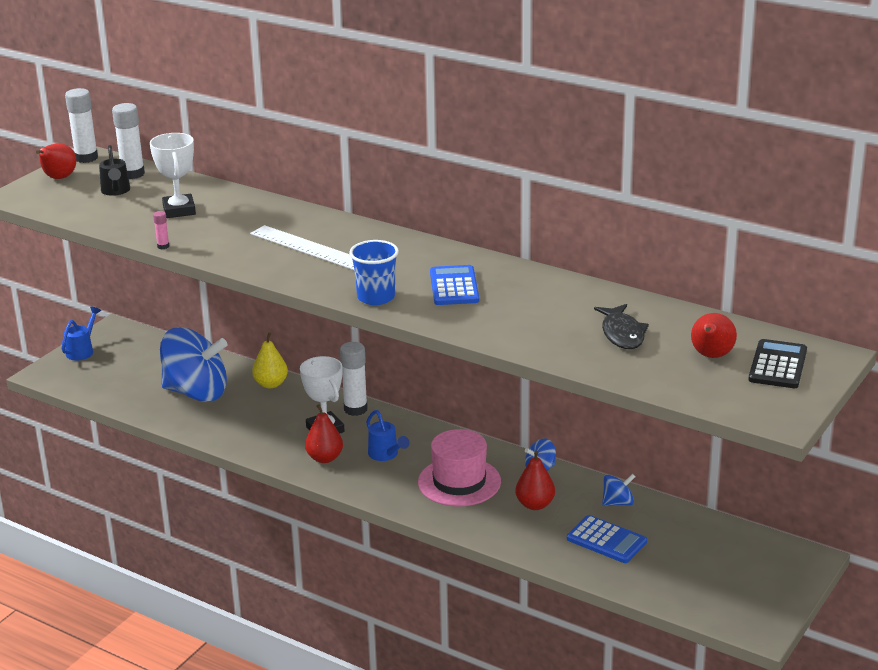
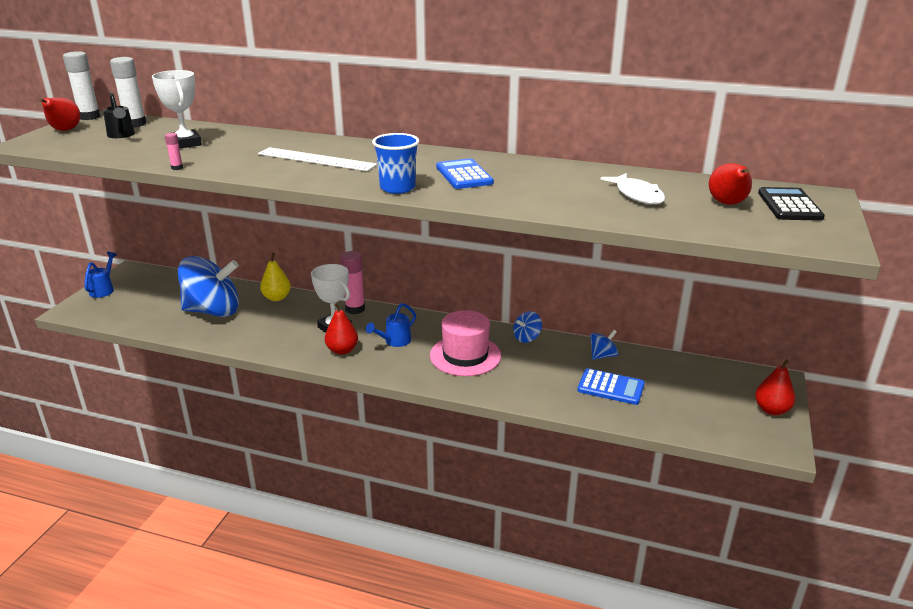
camera: 15 degrees left, 0 degrees up
white glue stick [340,342,368,416] -> pink glue stick [341,251,365,314]
blue watering can [366,410,410,461] -> blue watering can turned 90 degrees clockwise [366,303,416,347]
red pear [515,450,555,510] -> red pear moved to [755,359,795,415]
black fish [594,304,649,349] -> white fish [600,173,666,204]

